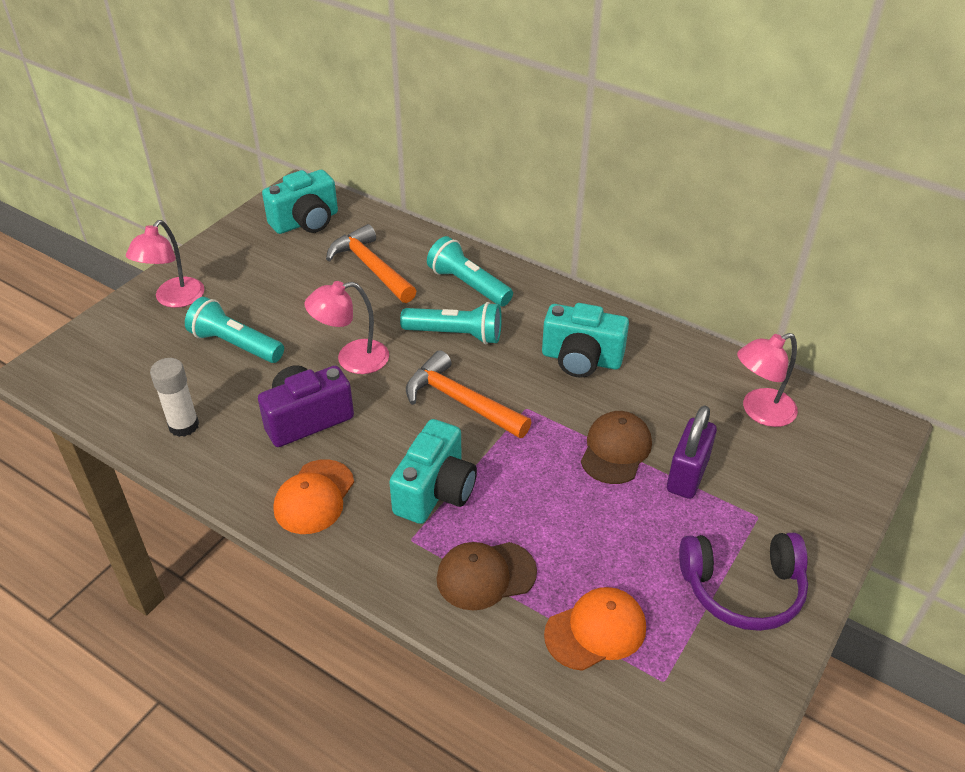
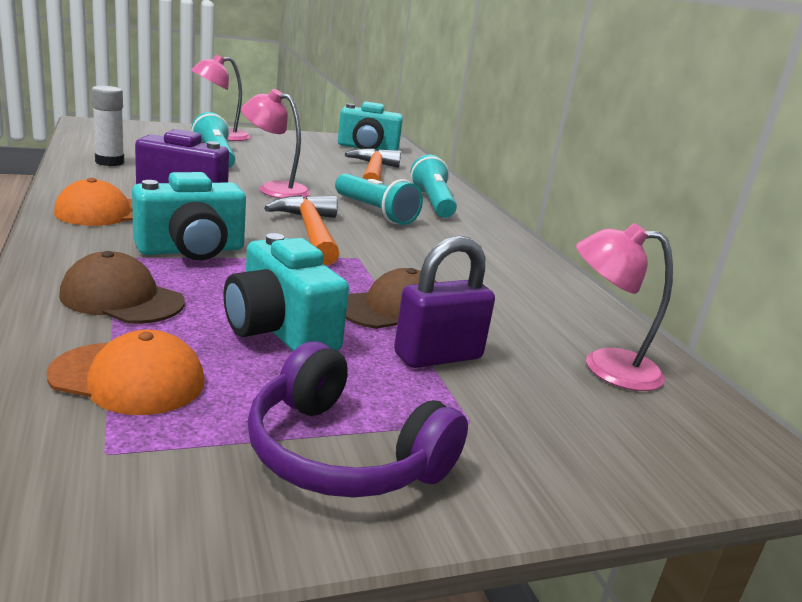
camera: 35 degrees right, 20 degrees down
turquoise camera [542,303,629,378] -> turquoise camera moved to [223,233,349,351]

